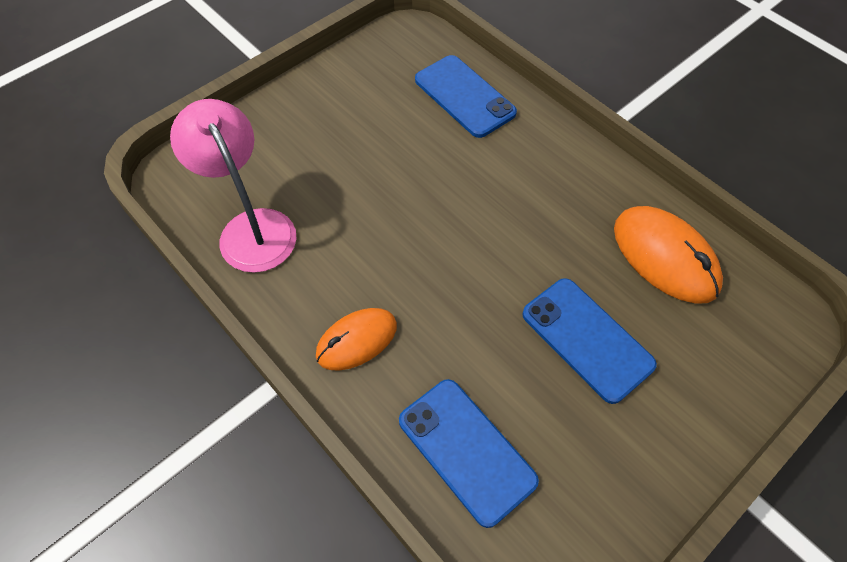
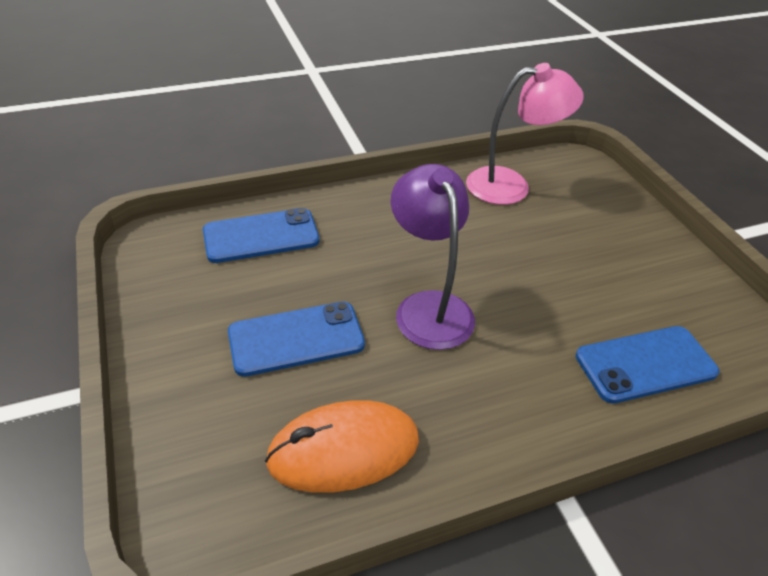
camera: 110 degrees right, 15 degrees down
orange mouse [316,308,397,371] -> none
none -> purple lamp [391,164,475,350]

